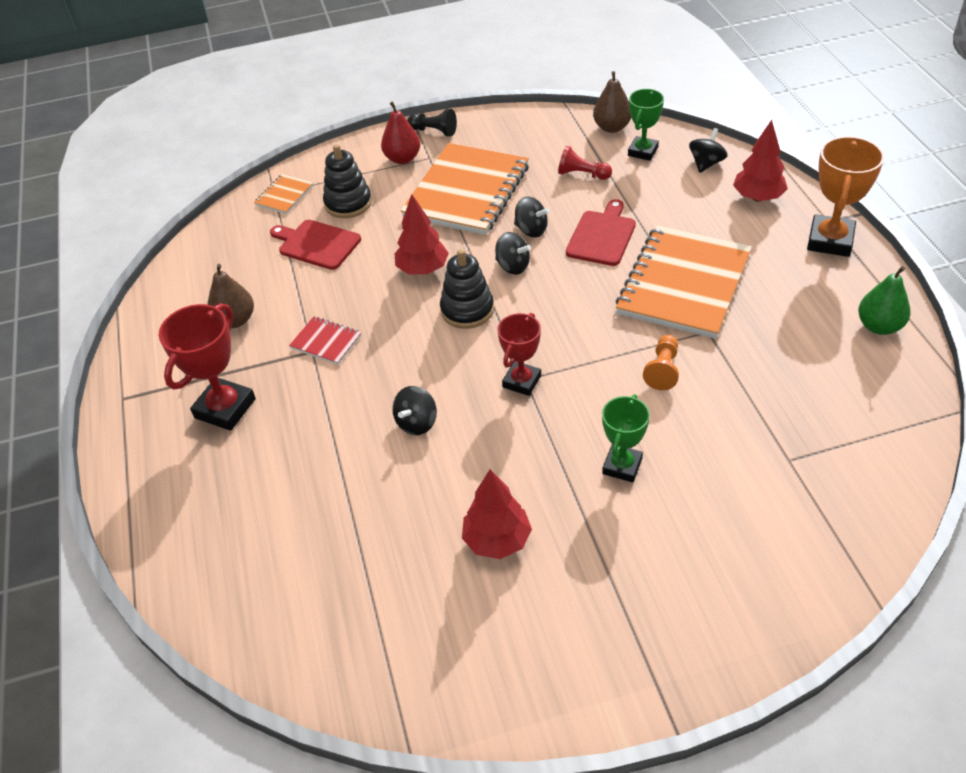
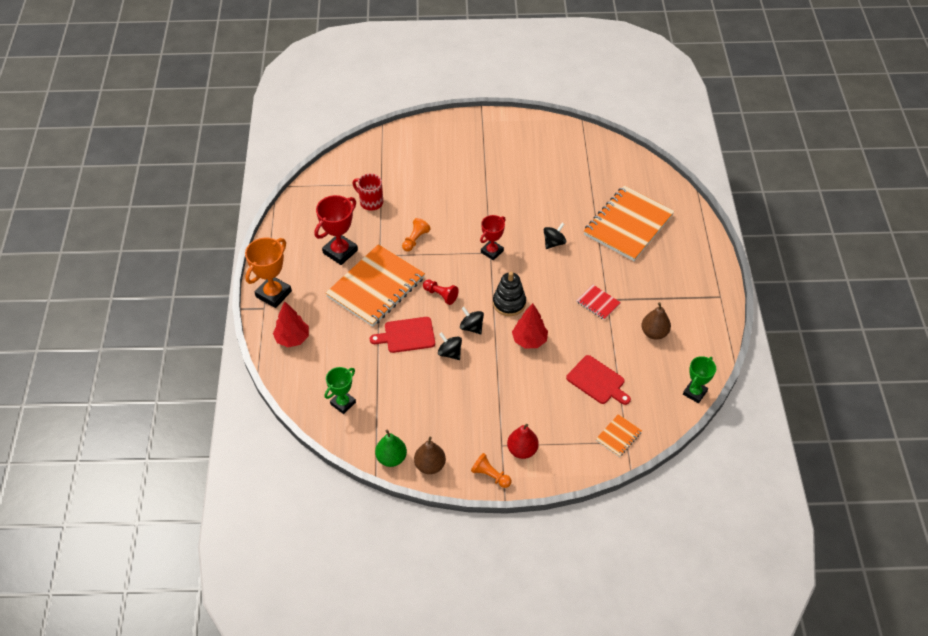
camera: 170 degrees left, 5 degrees up
red trophy [159,303,256,431] -> red trophy moved to [314,195,358,265]
black stacking toy [323,144,372,218] -> none
orange notebook [401,143,529,235] -> orange notebook moved to [584,186,674,261]
black pawn [407,109,457,136] -> orange pawn [471,453,512,488]
red tree [462,469,532,559] -> none
red pawn [558,146,612,180] -> red pawn moved to [423,280,459,305]
red cutting board [566,199,636,266] -> red cutting board turned 45 degrees clockwise [370,317,435,353]
brown pear [593,71,631,133] -> brown pear moved to [414,437,446,474]
green trophy [602,394,650,482] -> green trophy moved to [683,356,716,403]
black spinning top [689,128,728,173] -> none
green pear [858,266,911,335] -> green pear moved to [375,429,407,467]
none -> red mug [352,173,383,211]

